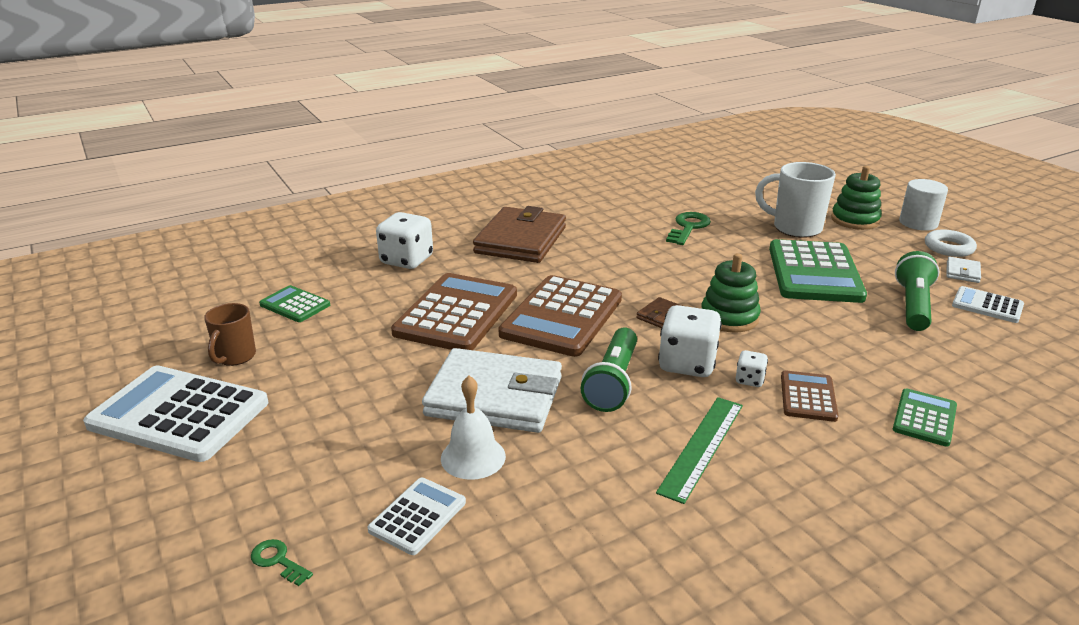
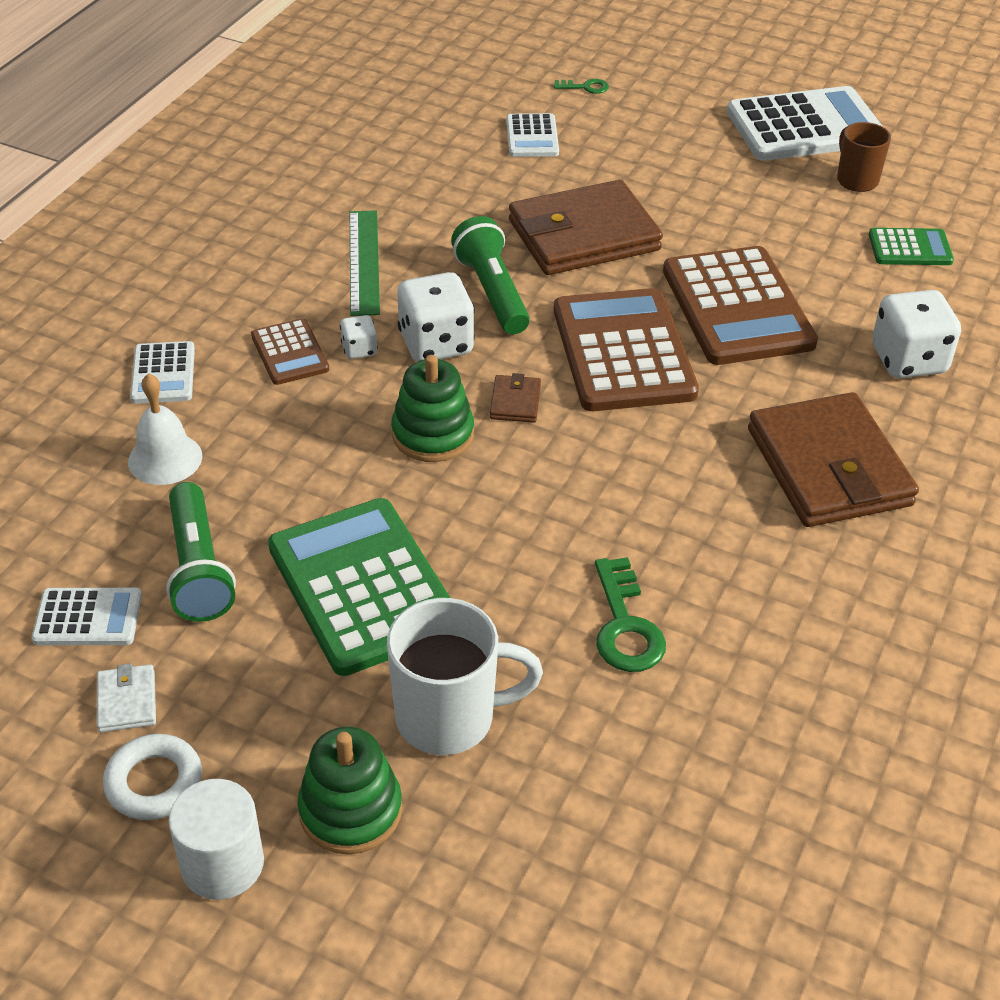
camera: 145 degrees right, 15 degrees up
white wallet [422,348,562,433] -> brown wallet [509,180,663,275]
white bell [441,376,506,480] -> white bell moved to [128,373,202,485]
green calculator [893,388,957,447] -> white calculator [130,341,195,404]

